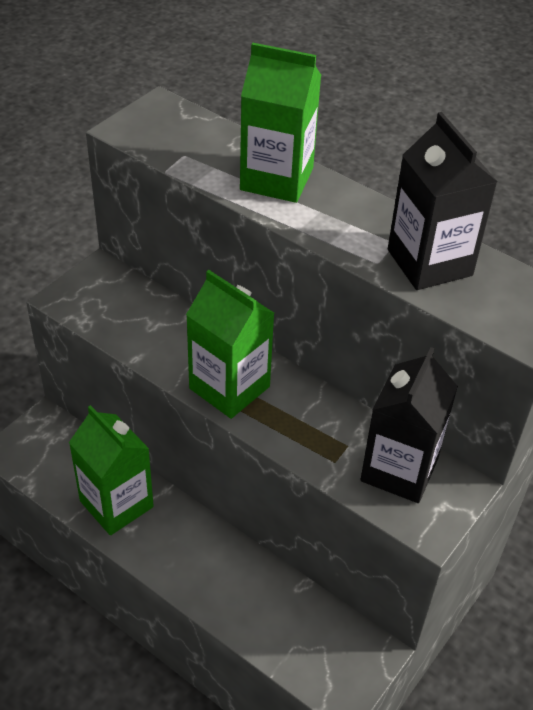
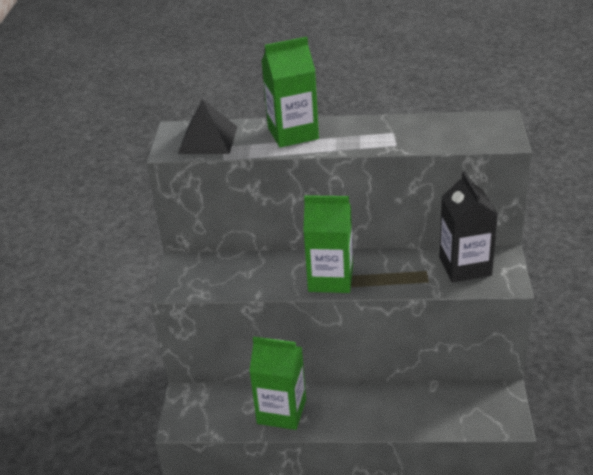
camera: 30 degrees left, 10 degrees down
black carton [388,112,498,290] -> none
none -> black pyramid [178,99,237,154]

